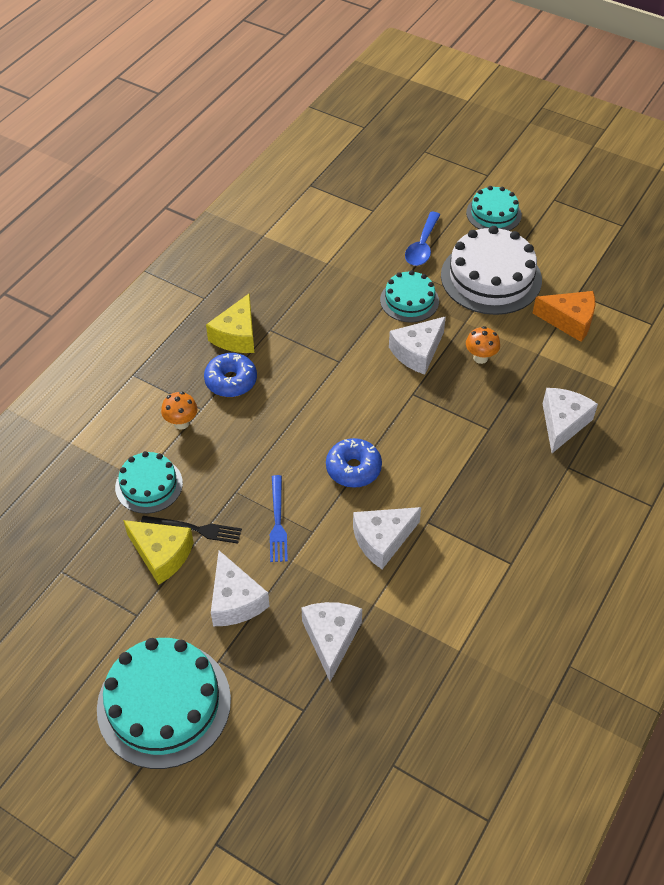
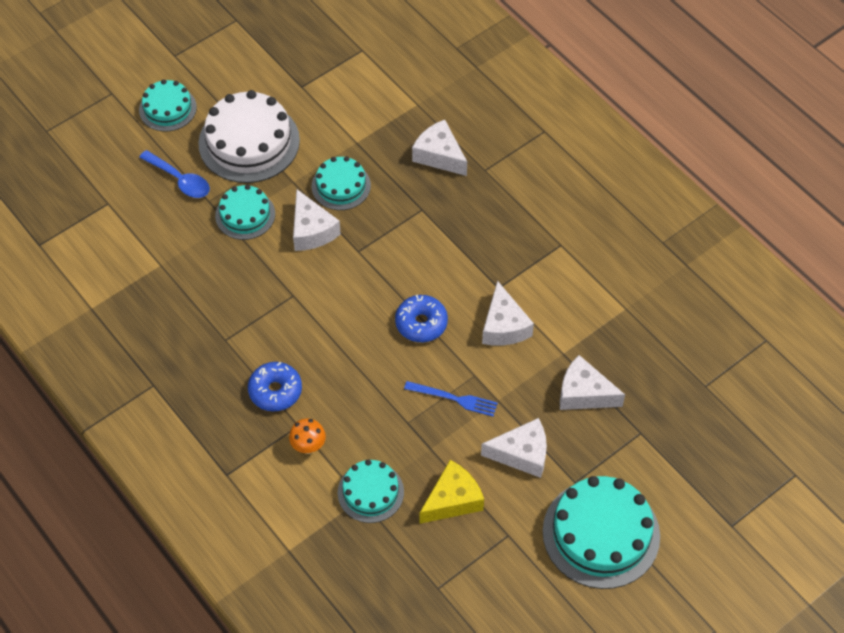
camera: 70 degrees left, 5 degrees up
black fork [141,516,242,544] -> none
yellow cheese [206,293,254,353] -> none
orange mushroom [466,326,500,364] -> turquoise cake [312,156,371,210]
orange cheese [533,291,595,342] -> none

